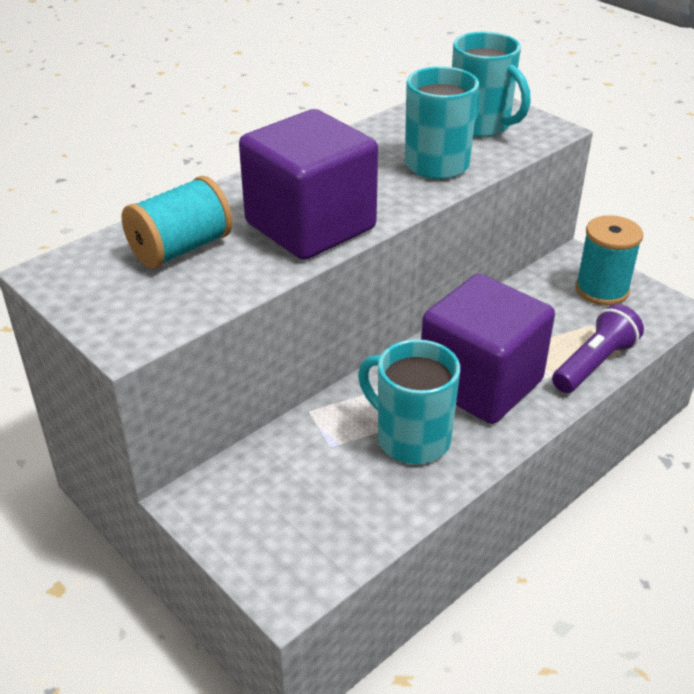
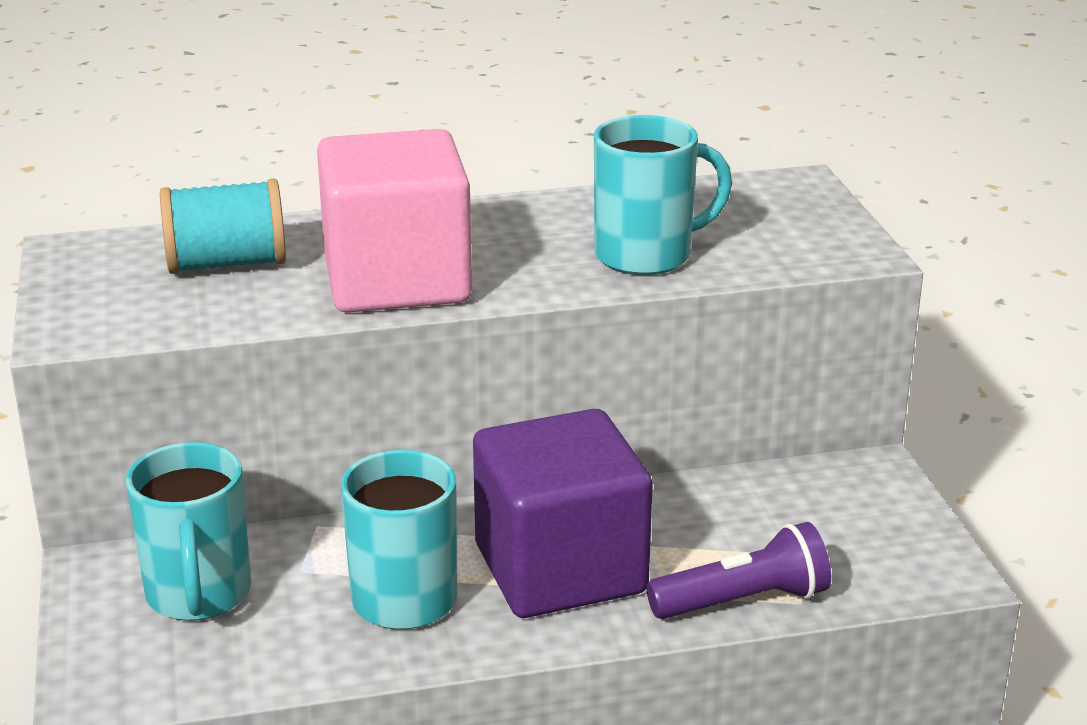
camera: 30 degrees right, 10 degrees down
purple cube [239,109,378,260] -> pink cube [317,129,472,313]
turquoise mug [452,32,531,137] -> turquoise mug moved to [125,442,251,621]
turquoise spool [575,215,643,306] -> none

